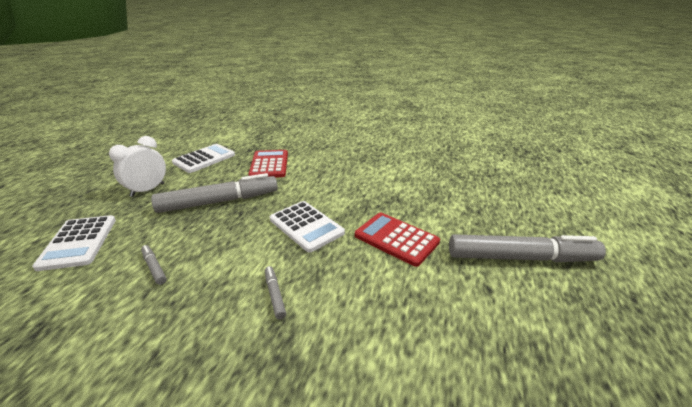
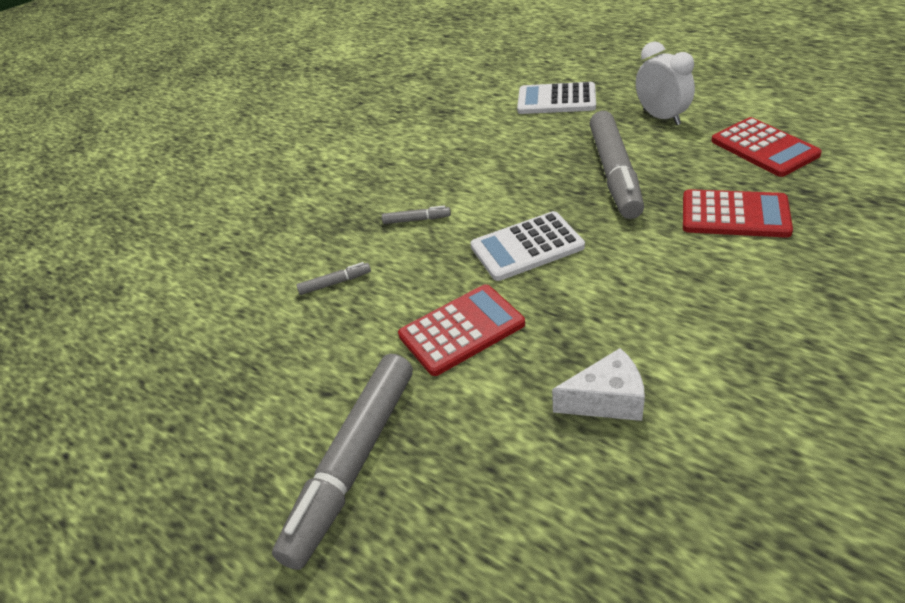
camera: 115 degrees right, 10 degrees up
grey marker [141,245,167,285] -> grey marker moved to [296,262,371,295]
white calculator [172,144,235,173] -> red calculator [711,117,822,177]
none -> white cheese [552,348,645,421]

